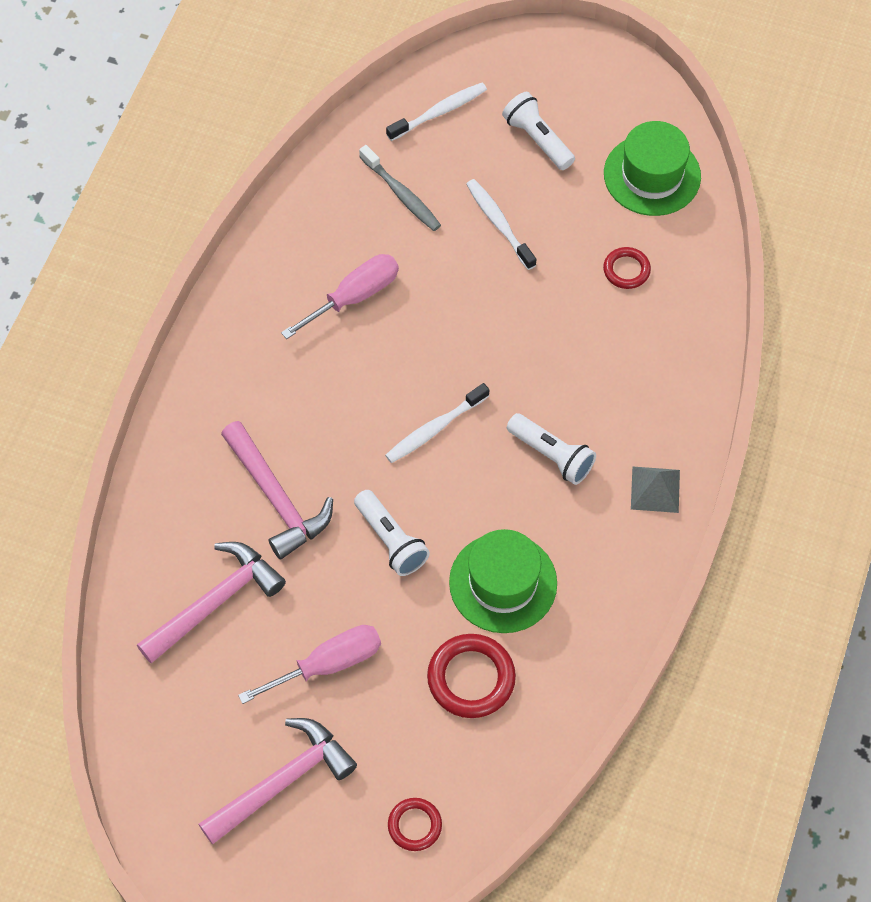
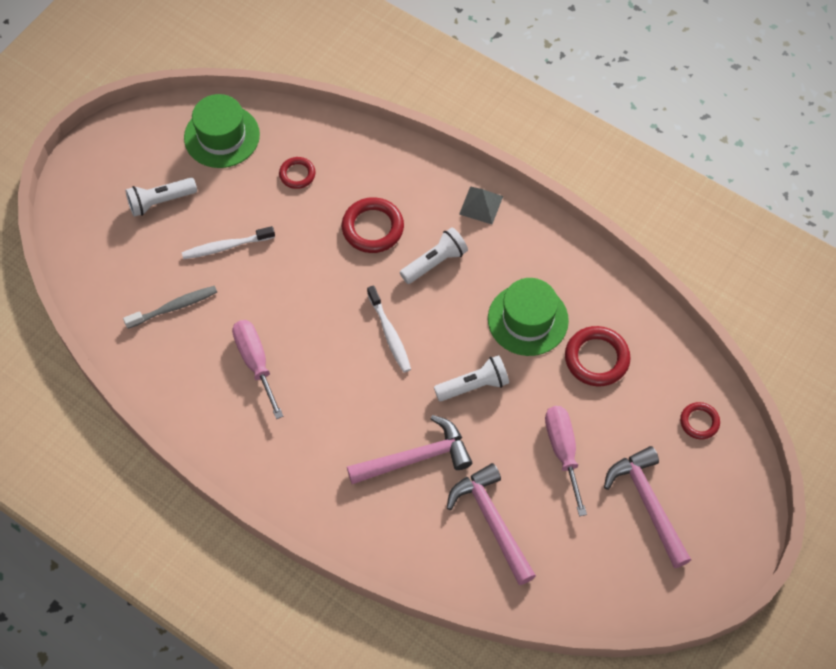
camera: 75 degrees left, 0 degrees up
white toothbrush [386,83,487,141] -> none
none -> red ring [342,197,404,253]

